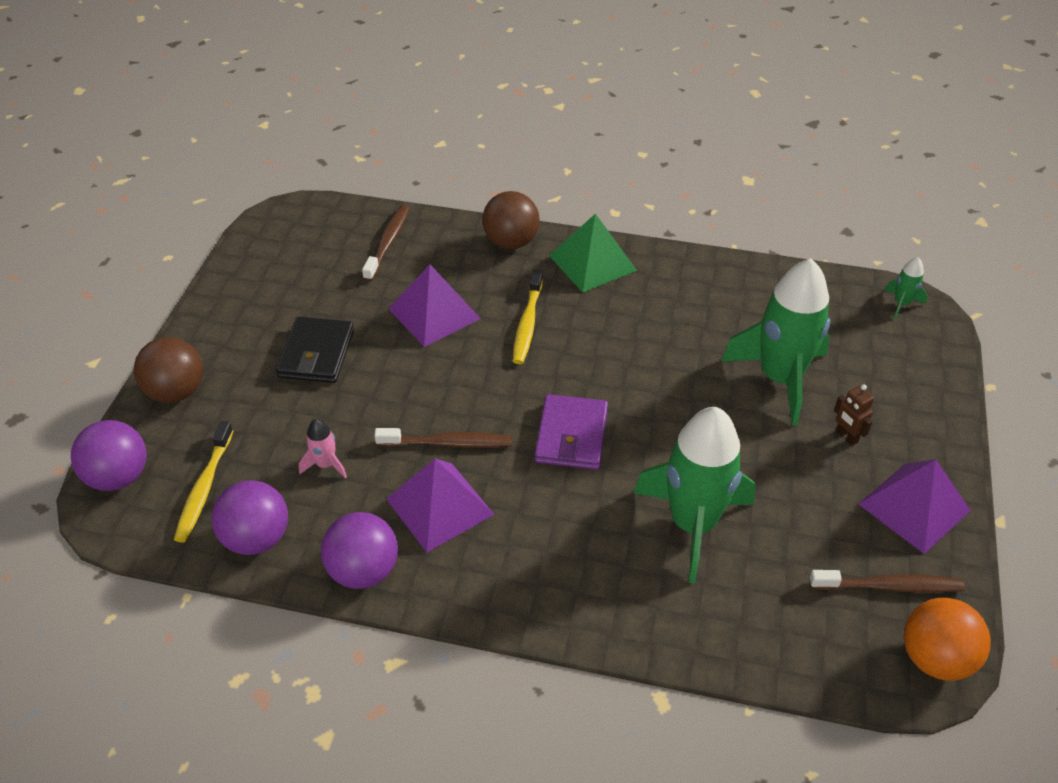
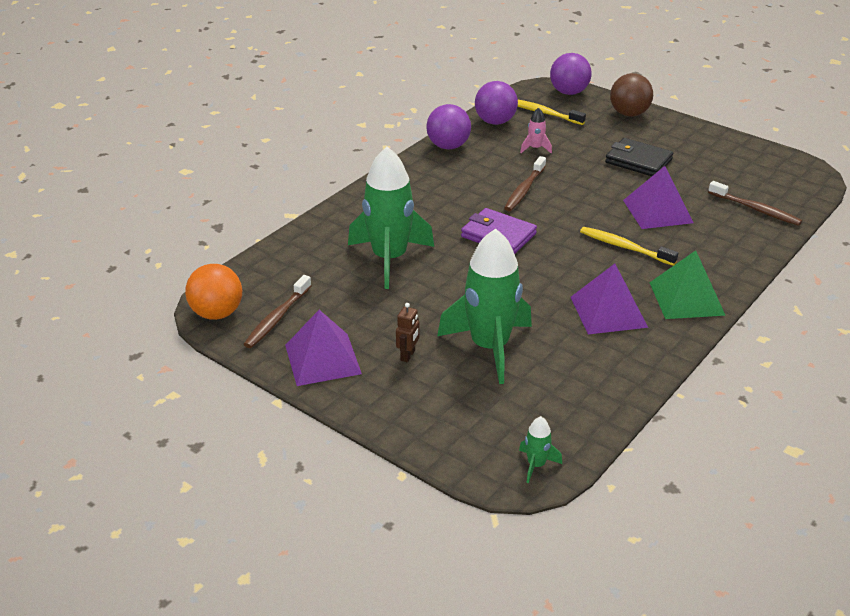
camera: 115 degrees right, 10 degrees down
purple pyramid [386,459,495,552] -> purple pyramid moved to [571,264,648,334]
brown ball [482,191,540,249] -> none
brown robot [834,384,874,446] -> brown robot turned 120 degrees clockwise [396,303,419,362]

